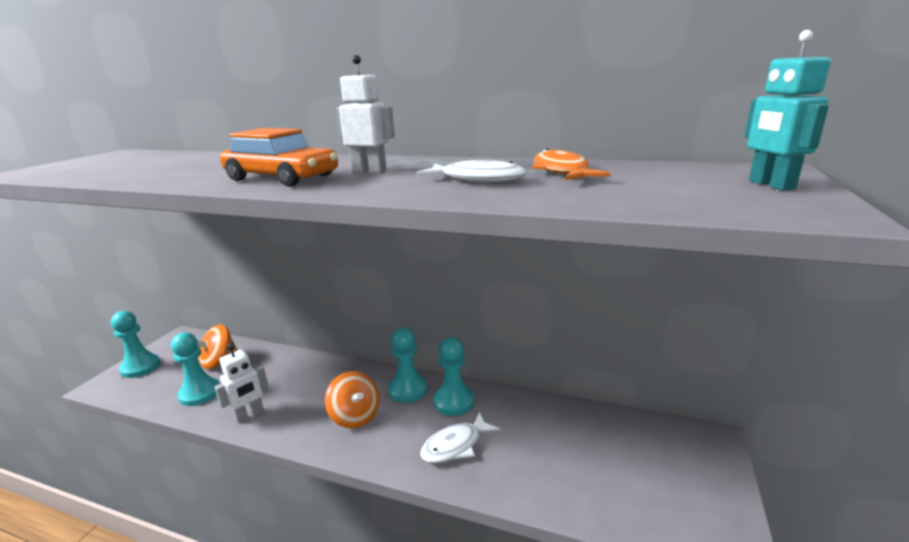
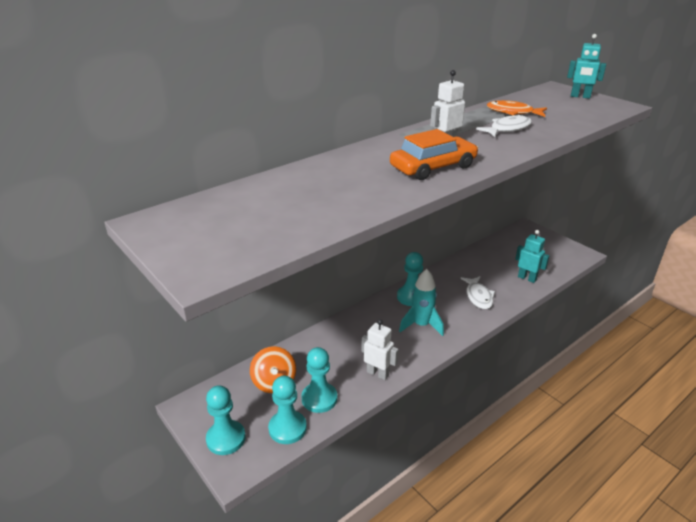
camera: 60 degrees left, 10 degrees up
white robot [214,344,268,423] -> white robot turned 45 degrees counterclockwise [361,319,399,380]
orange spinning top [325,371,380,428] -> turquoise rocket [399,269,444,336]
turquoise pawn [434,337,474,416] -> turquoise pawn moved to [268,376,307,444]
none -> turquoise robot [515,230,549,283]

